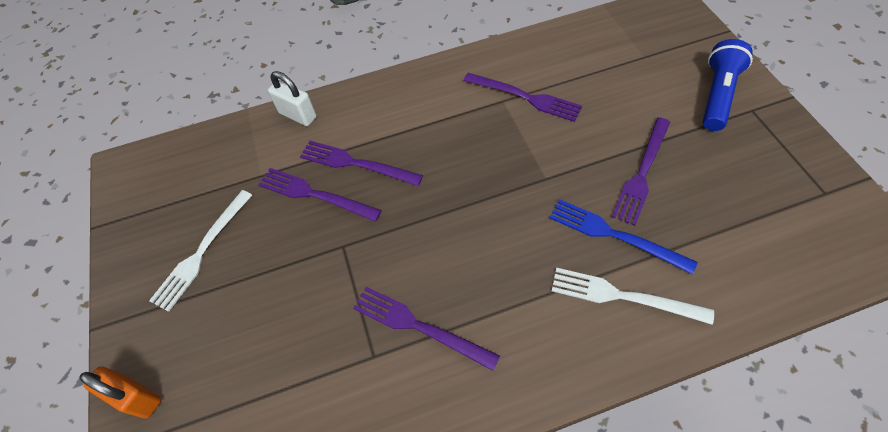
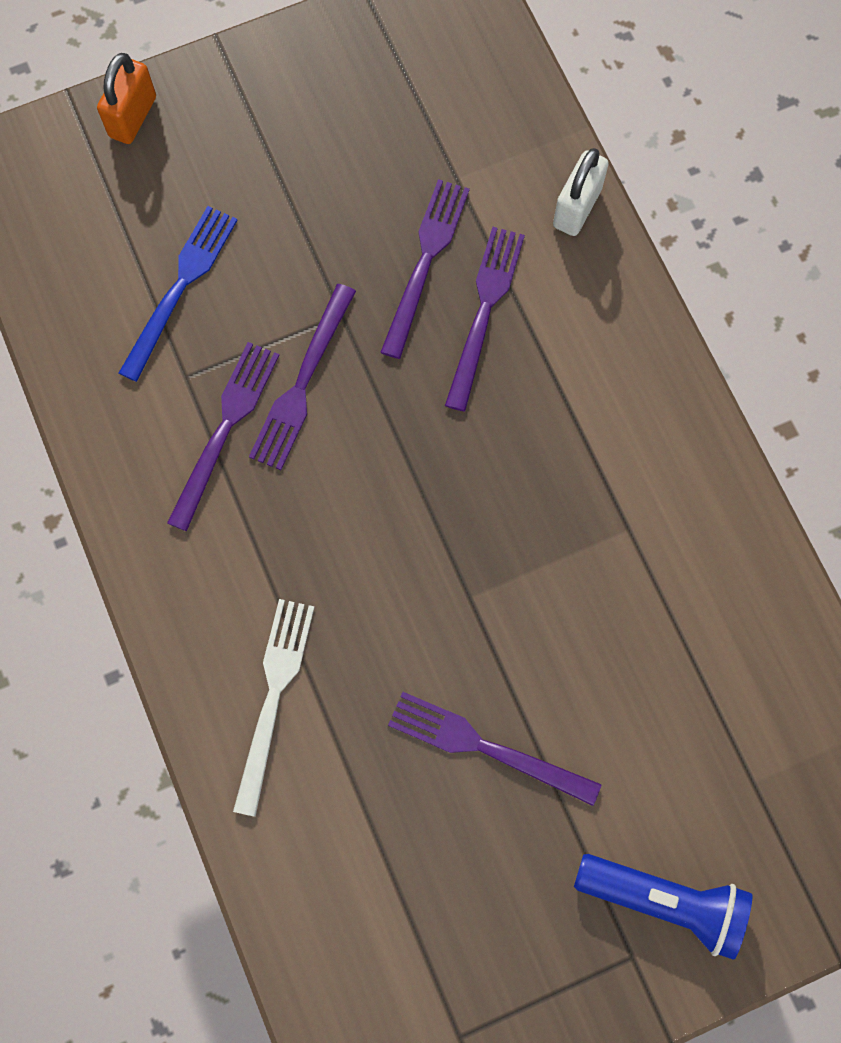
camera: 80 degrees right, 15 degrees up
white fork [149,190,252,312] -> none
purple fork [464,73,582,122] -> purple fork moved to [249,284,356,470]
blue fork [549,199,698,275] -> blue fork moved to [119,206,238,382]

